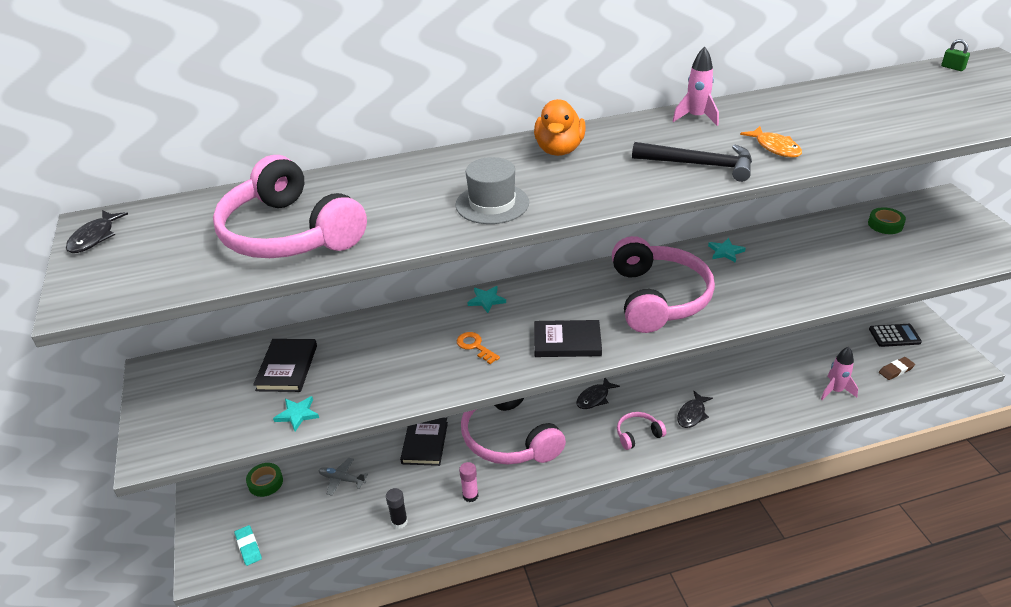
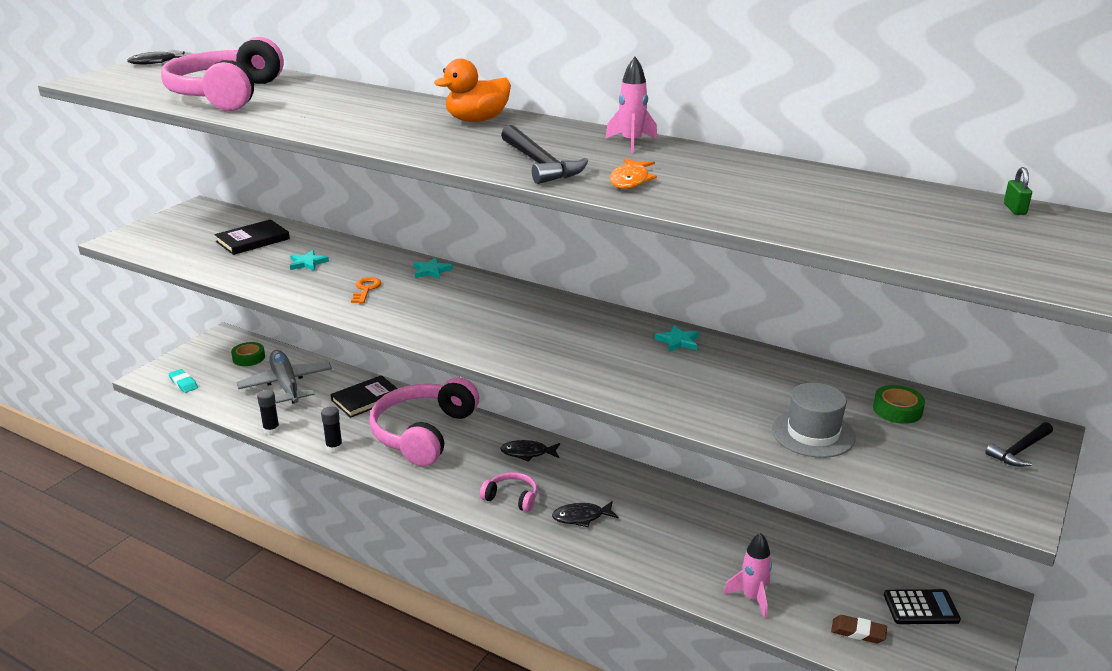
camera: 45 degrees right, 10 degrees down
turquoise eraser [234,525,262,566] -> turquoise eraser turned 60 degrees counterclockwise [169,369,198,393]
turquoise star [273,396,319,431] -> turquoise star moved to [290,250,329,271]
grey plane [318,458,368,496] -> grey plane [237,350,332,404], size x2.01
grey hat [456,157,529,224] -> grey hat moved to [772,383,855,458]
pink glue stick [459,462,478,502] -> black glue stick [321,406,343,452]
black book [534,320,602,357] -> none
pink headphones [612,236,715,333] -> none
black calculator [869,324,922,347] -> black calculator turned 45 degrees counterclockwise [884,589,961,624]
none -> black hammer [985,422,1053,467]

